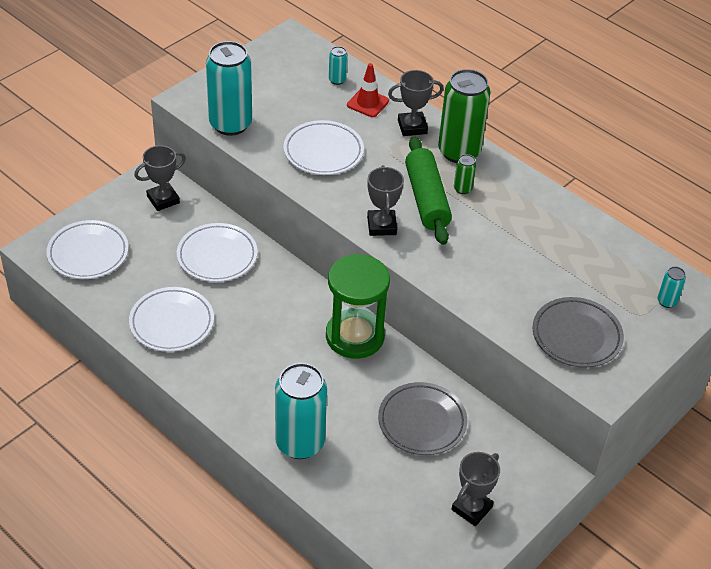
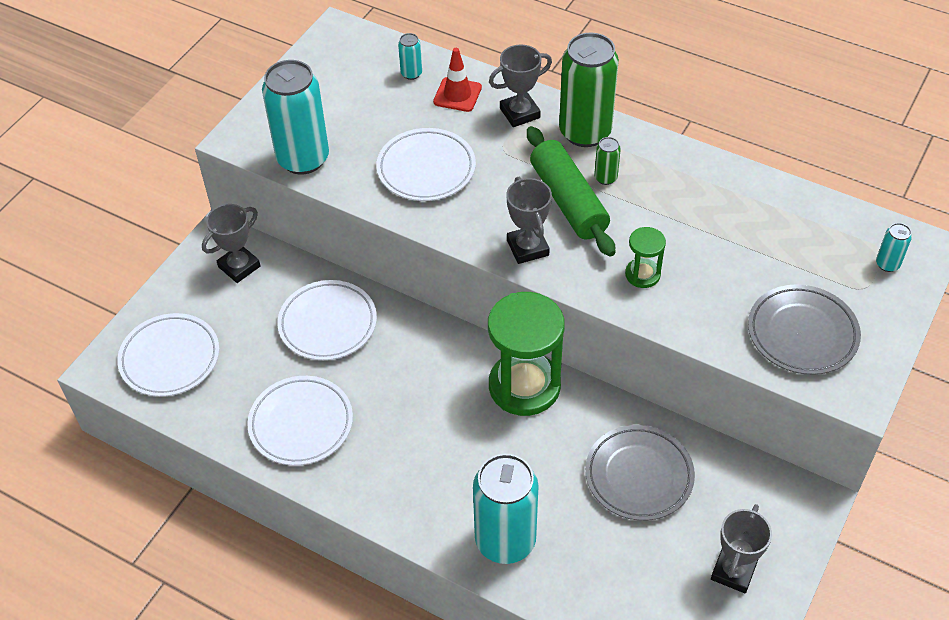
camera: 10 degrees left, 5 degrees up
none -> green hourglass [625,227,666,288]

